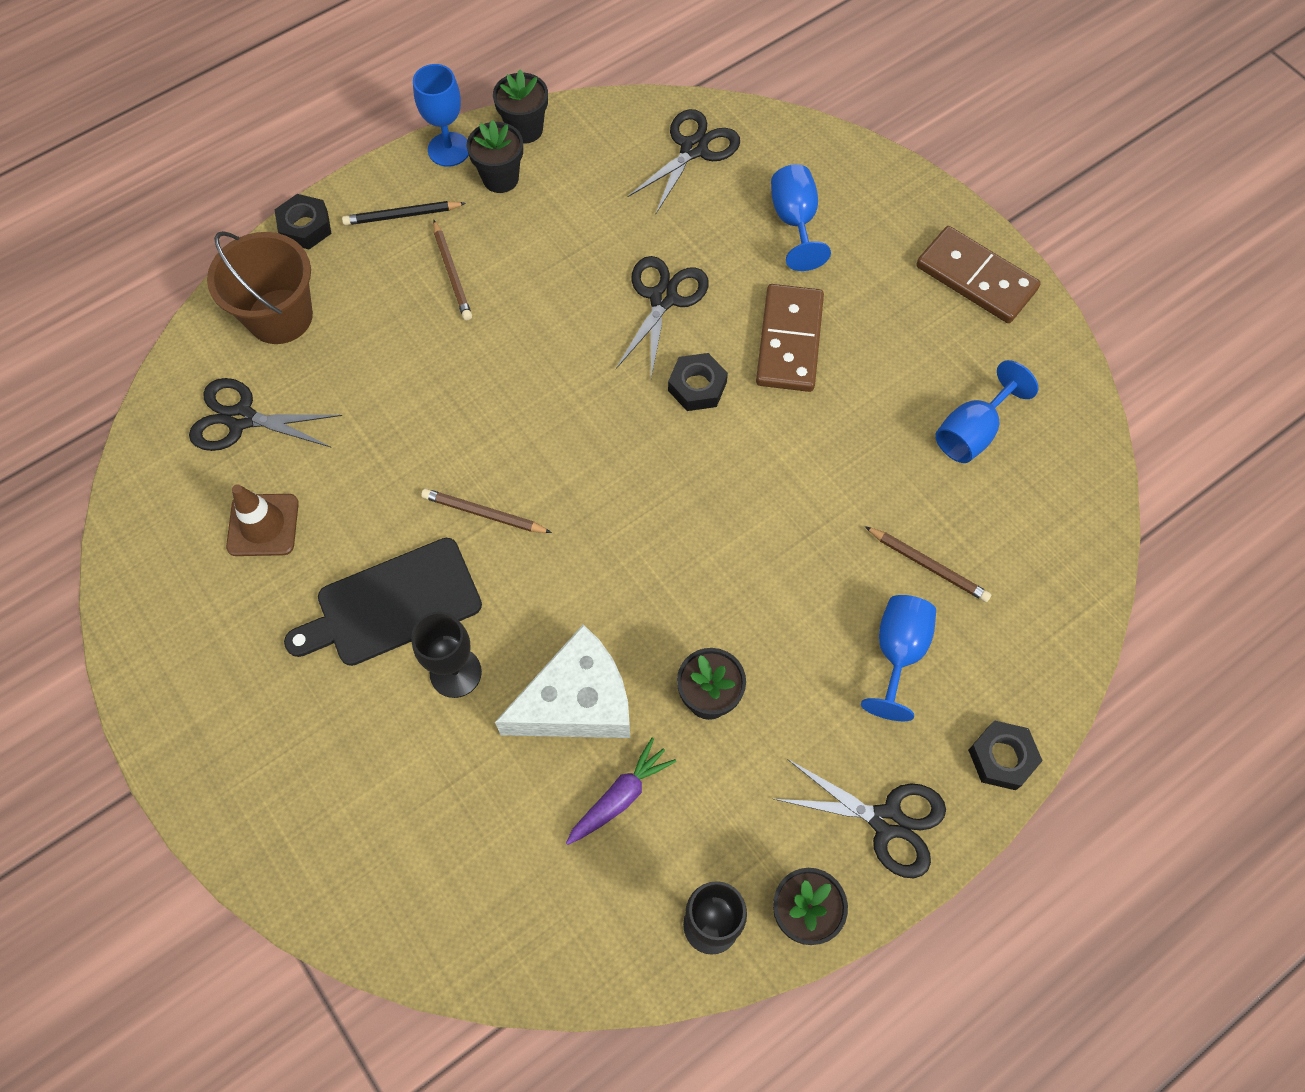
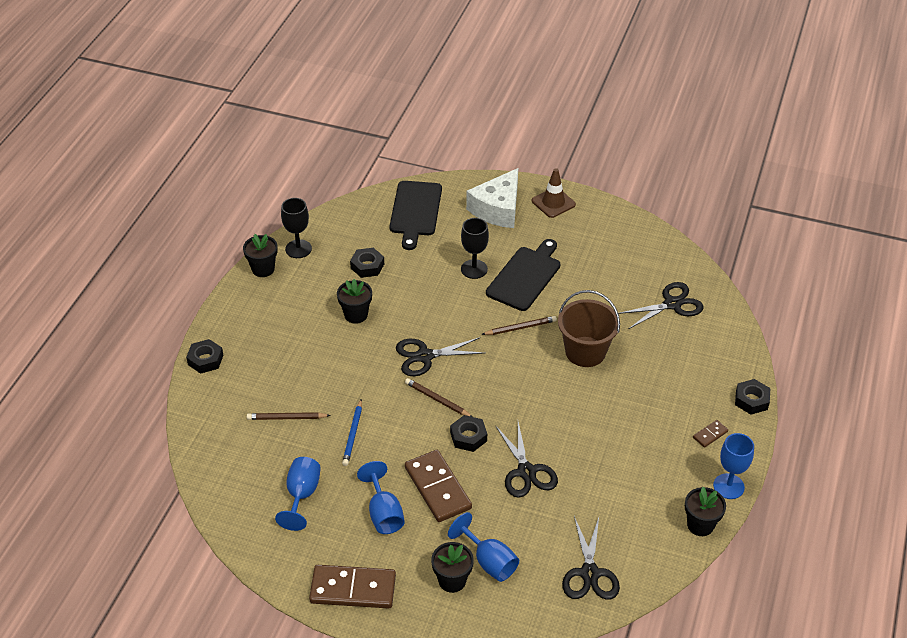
camera: 145 degrees right, 20 degrees down
brown bucket [207,231,313,344] -> brown bucket moved to [558,290,620,367]
brown traffic cone [226,484,299,556] -> brown traffic cone moved to [532,168,576,218]
black pencil [342,201,466,225] -> brown domino [693,420,728,448]
brown pencil [433,220,472,320] -> brown pencil moved to [405,378,472,417]
black flower pot [467,120,523,193] -> black flower pot moved to [431,542,474,593]
white cheese [495,624,630,738] -> white cheese moved to [466,168,518,228]
purple carrot [566,738,676,845] -> black nut [350,248,384,278]
black scissors [774,759,946,878] -> black scissors moved to [396,337,485,376]
blue goblet [861,595,936,721] -> blue goblet moved to [357,461,405,534]
none -> blue pencil [342,399,362,466]
none -> black cutting board [389,181,442,250]

